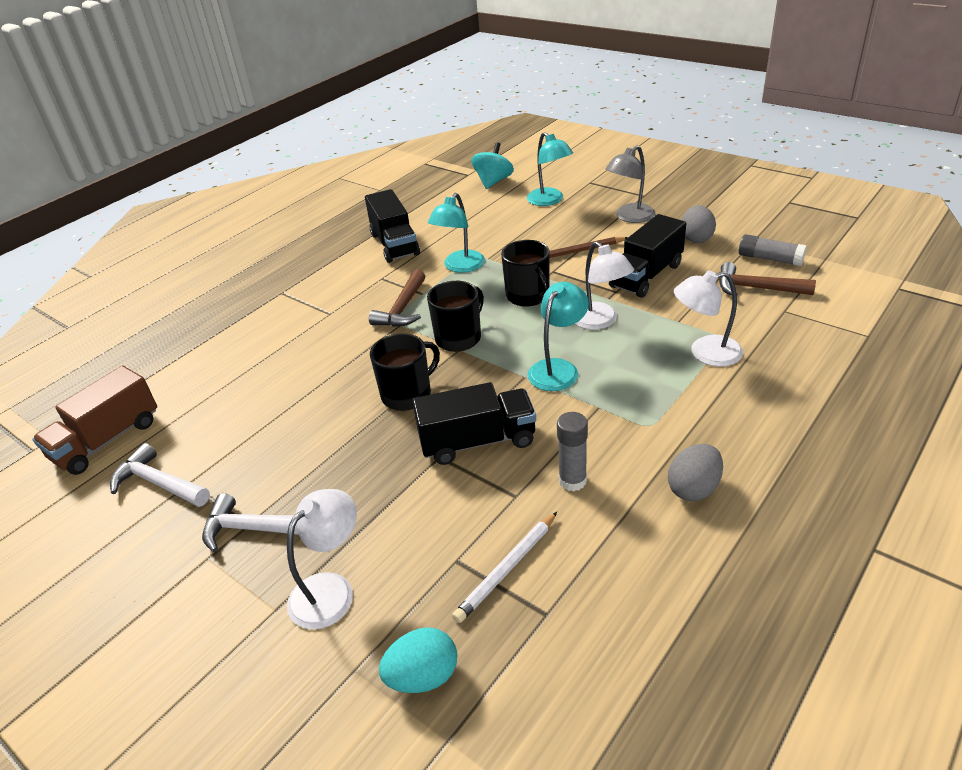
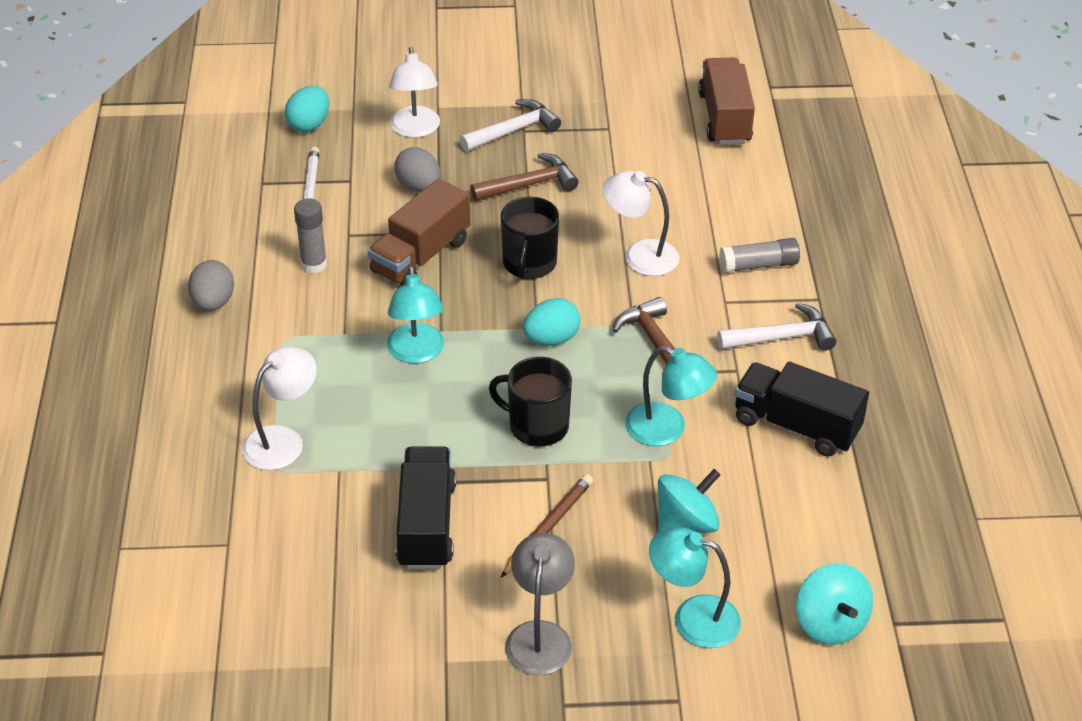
camera: 135 degrees right, 5 degrees up
white hammer [110,443,210,507] -> white hammer moved to [717,303,836,351]
black truck [412,382,536,465] -> brown truck [368,179,470,286]
black mug [427,281,484,352] -> turquoise egg [523,298,581,346]
turquoise lamp [428,193,485,273] -> turquoise lamp turned 135 degrees clockwise [625,346,717,446]
white lamp [575,241,634,330] -> white lamp moved to [602,171,680,276]
grey egg [682,205,716,243] -> grey egg moved to [394,147,440,192]
brown hammer [719,262,816,296] -> brown hammer moved to [470,153,579,201]
grey glue stick [739,234,807,266] -> grey glue stick moved to [719,238,800,273]
none -> turquoise spinning top [658,469,720,533]

